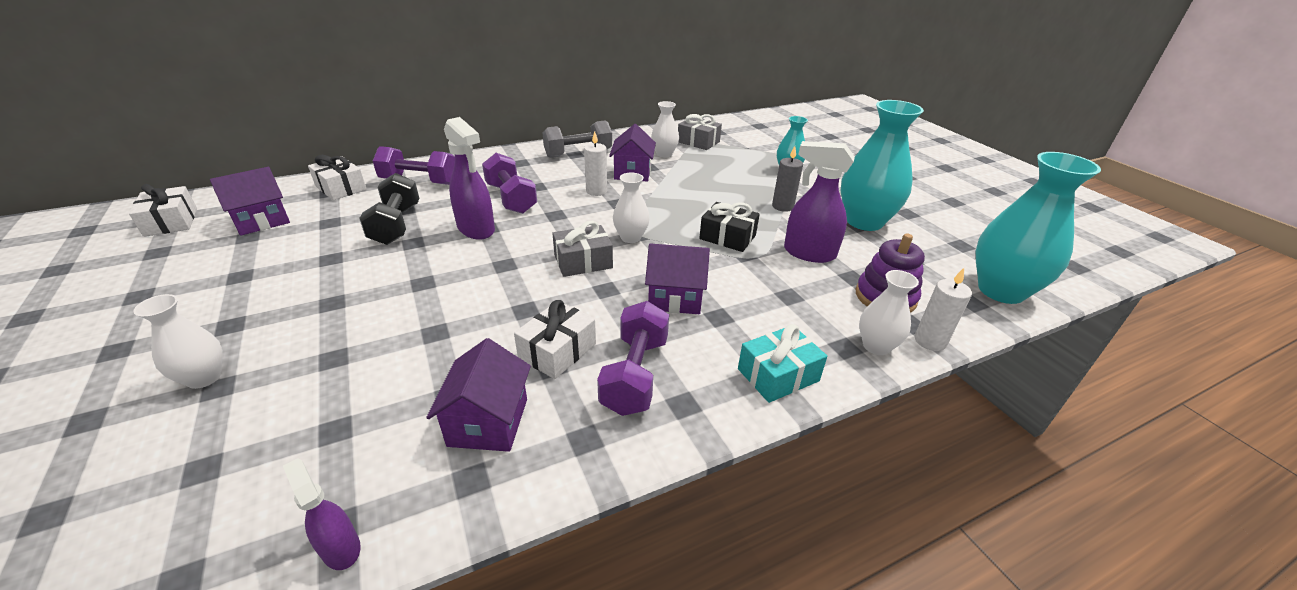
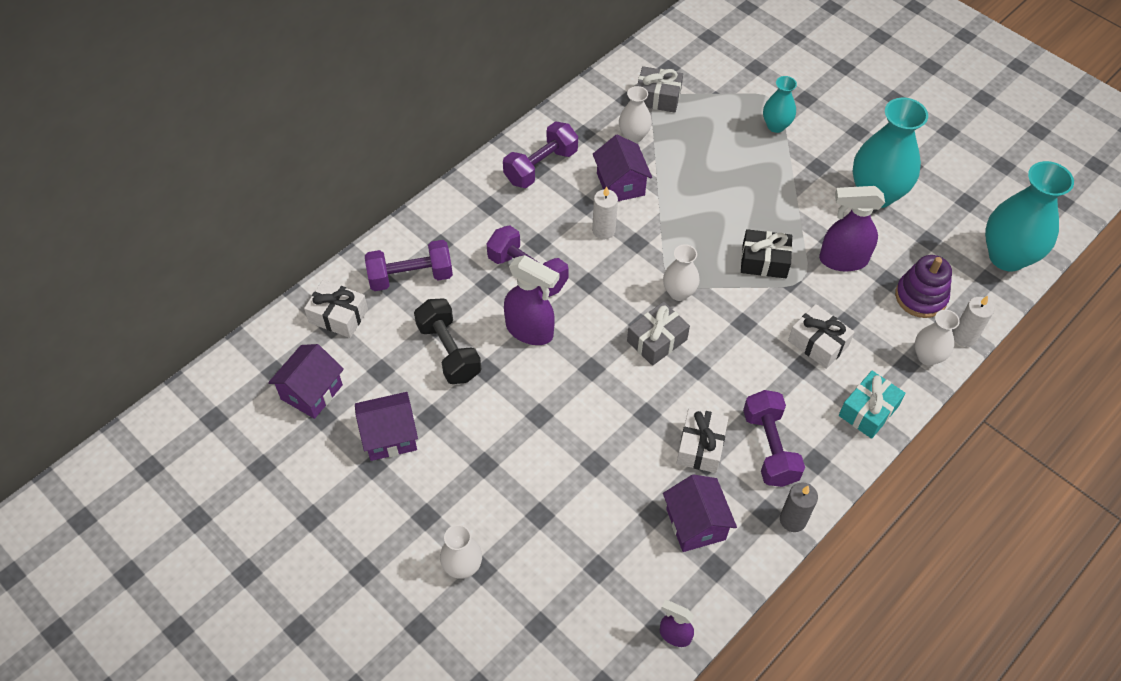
camera: 20 degrees left, 20 degrees up
white gift [129,184,197,237] -> white gift moved to [788,304,854,369]
grey dumbbell [543,120,612,158] -> purple dumbbell [503,121,578,188]
purple house [645,243,710,314] -> purple house moved to [355,392,418,461]
grey candle [772,146,803,212] -> grey candle moved to [780,482,818,532]

